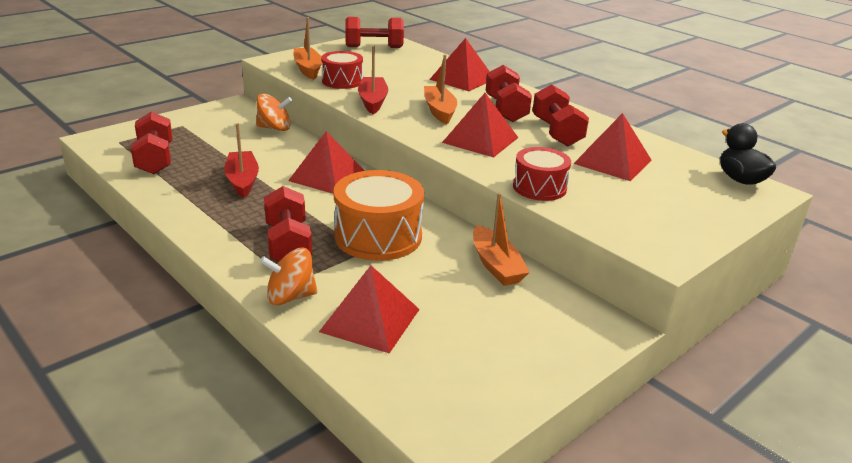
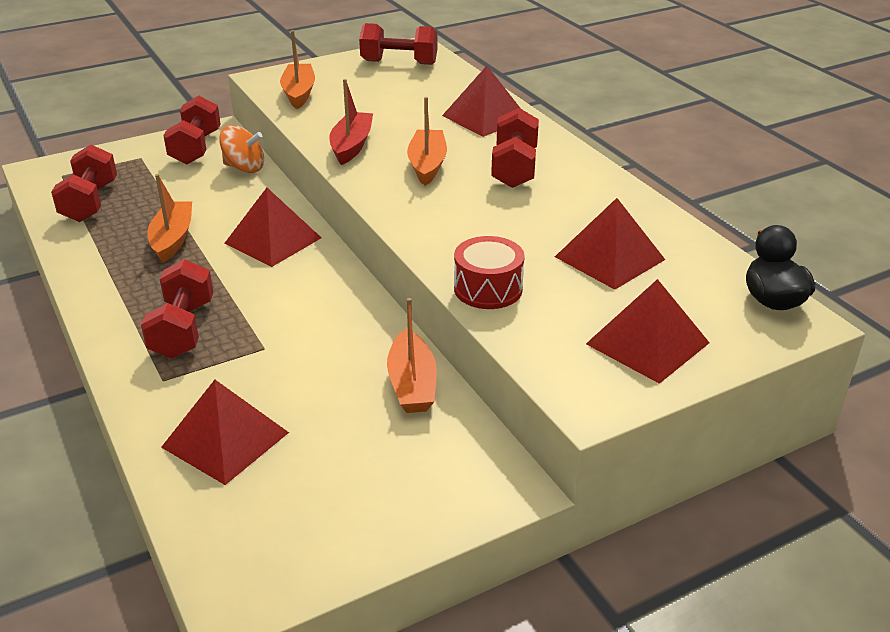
camera: 15 degrees right, 5 degrees up
red boat [224,123,259,198] -> orange boat [147,174,192,263]
orange spinning top [260,248,318,305] -> none
red drum [321,51,363,89] -> none
orange drum [334,170,424,261] -> none
red pyramid [442,93,518,158] -> red pyramid moved to [586,279,709,384]
red dumbbell [532,84,589,146] -> red dumbbell moved to [163,96,221,165]

